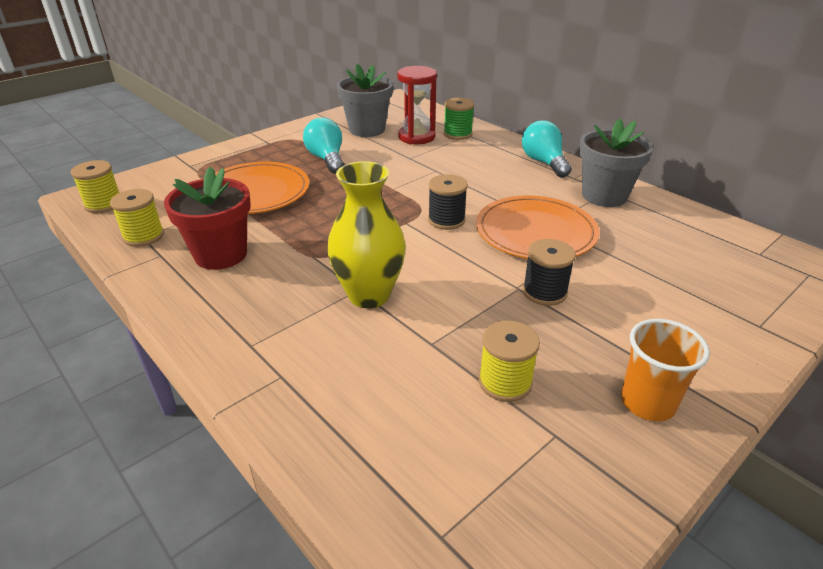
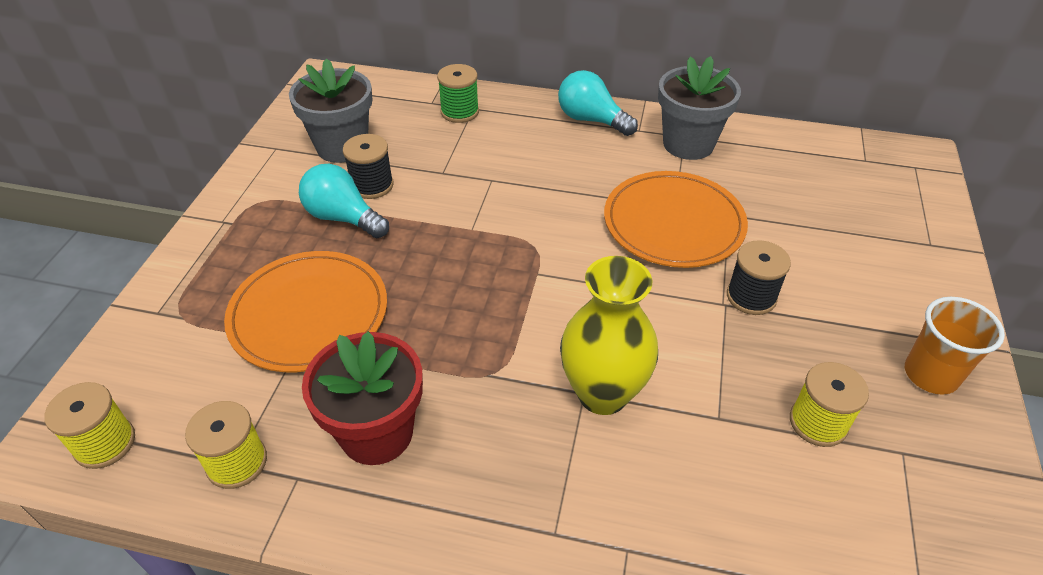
camera: 35 degrees left, 10 degrees up
red hourglass [398,66,437,144] -> none
black spool [428,174,468,230] -> black spool moved to [343,134,394,199]

